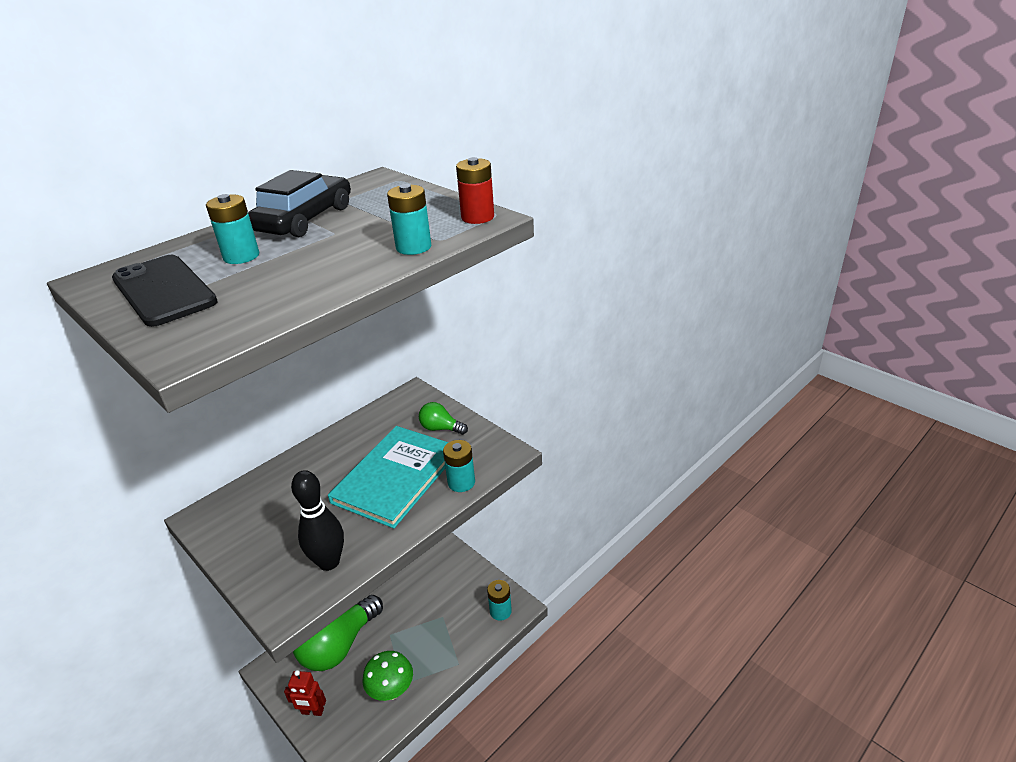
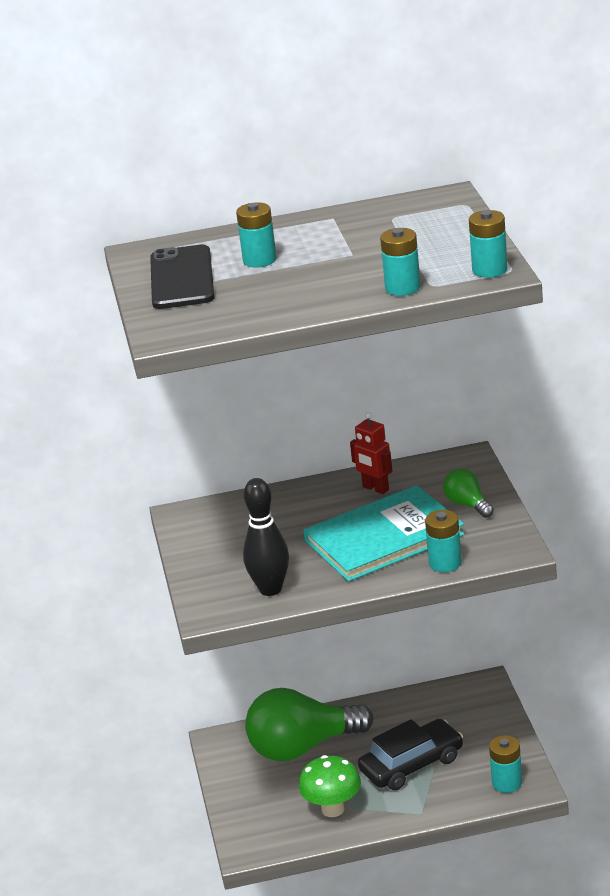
camera: 35 degrees right, 5 degrees down
black car [248,170,351,237] -> black car moved to [358,719,463,790]
red robot [284,670,326,716] -> red robot moved to [350,412,392,494]
red battery [456,157,494,224] -> turquoise battery [469,210,508,278]

